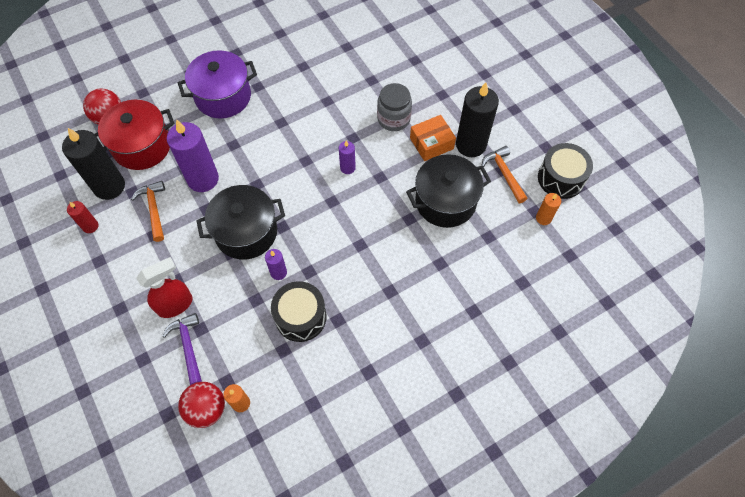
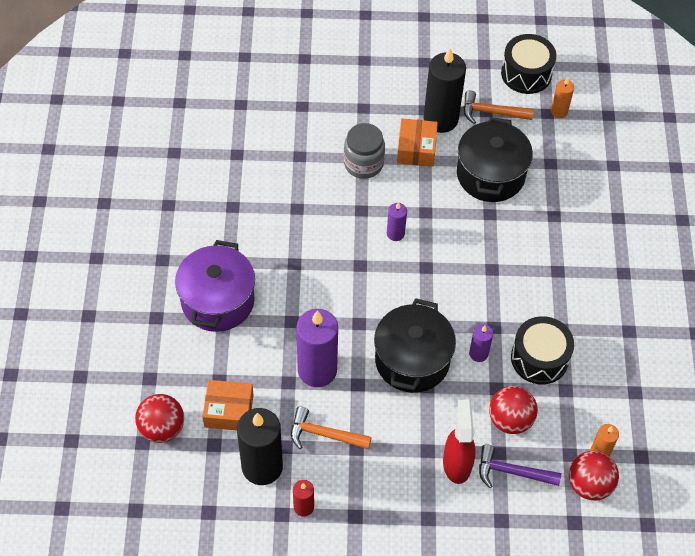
camera: 60 degrees left, 5 degrees down
red pot [95,100,175,170] -> orange box [203,380,253,430]
none -> red ball [489,386,538,434]

